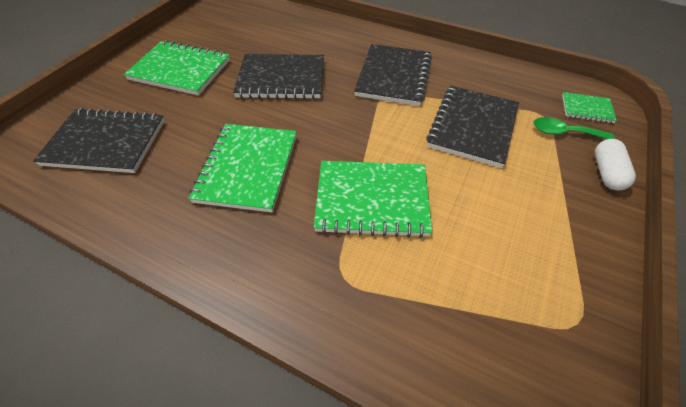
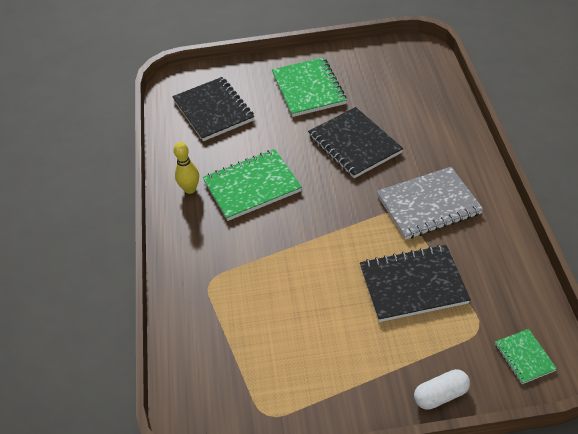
camera: 60 degrees right, 5 degrees down
green notebook [314,161,432,238] -> none
black notebook [354,44,432,106] -> grey notebook [377,167,483,240]
green spoon [533,117,614,139] -> none
none -> yellow bowling pin [174,142,199,194]

